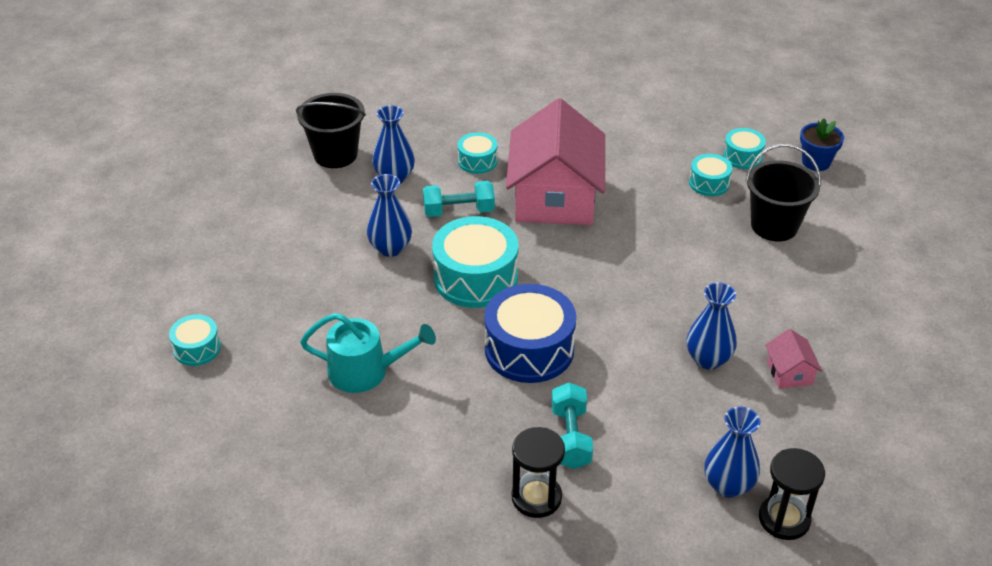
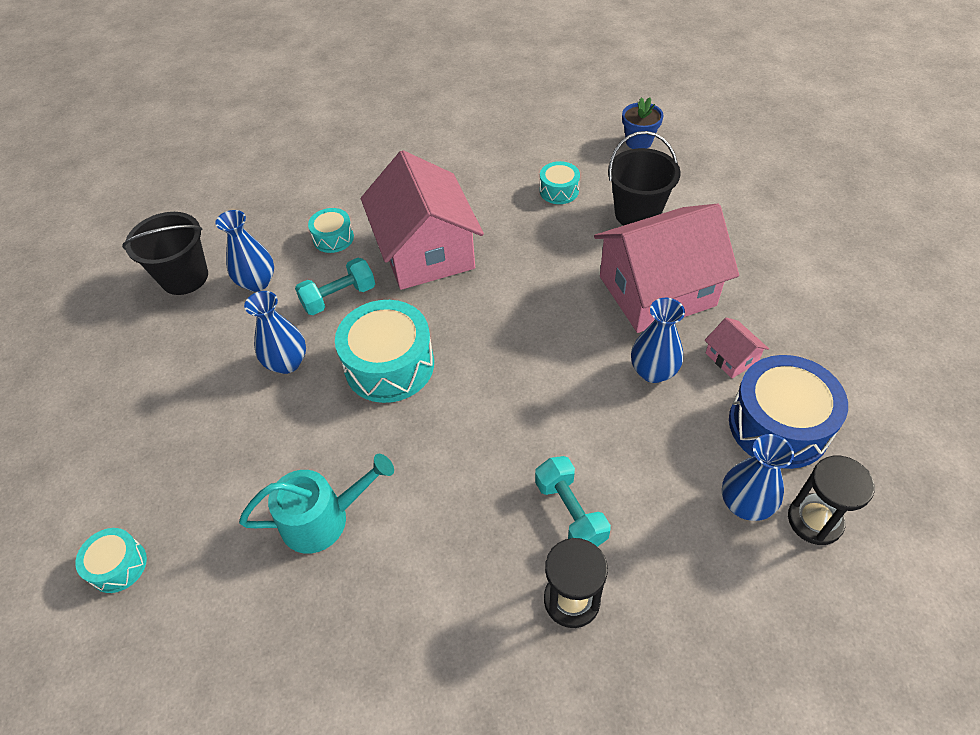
camera: 20 degrees left, 10 degrees up
blue drum [484,284,576,383] -> blue drum moved to [729,355,848,469]
turquoise drum [723,128,766,169] -> none
none -> pink house [594,204,739,333]

